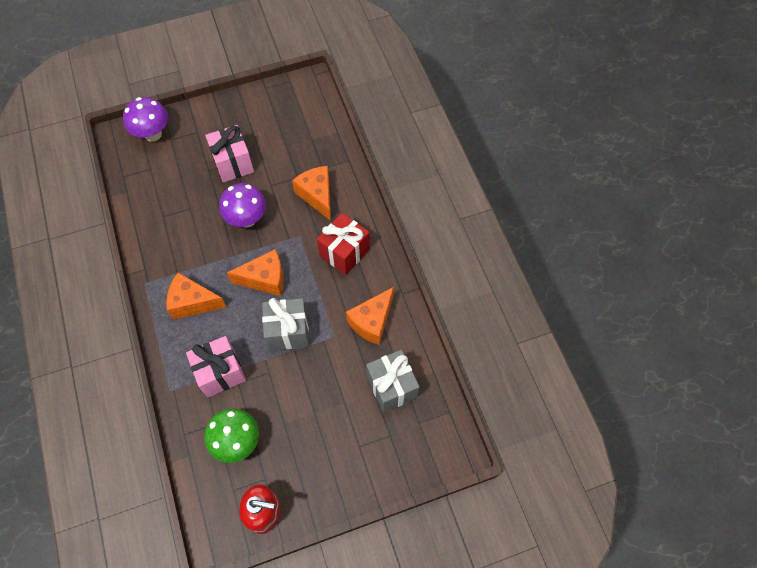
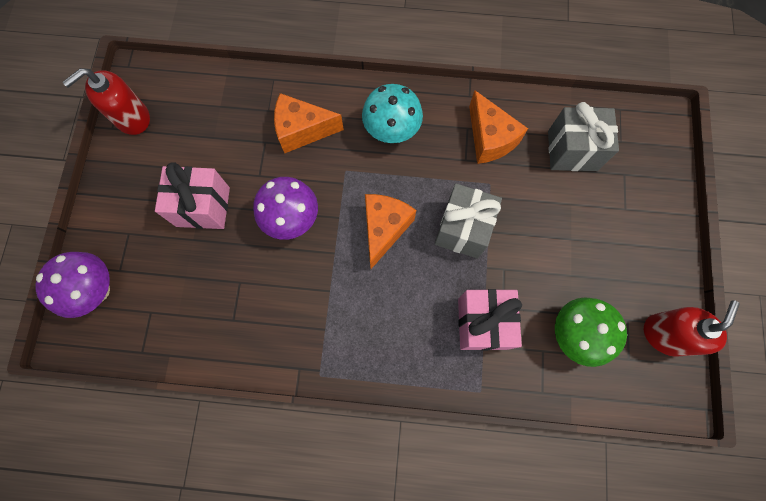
camera: 65 degrees left, 10 degrees up
orange cheese [166,272,226,320] -> none
red gift [317,213,370,275] -> turquoise mushroom [362,84,423,143]
none -> red soap dispenser [63,68,150,135]

